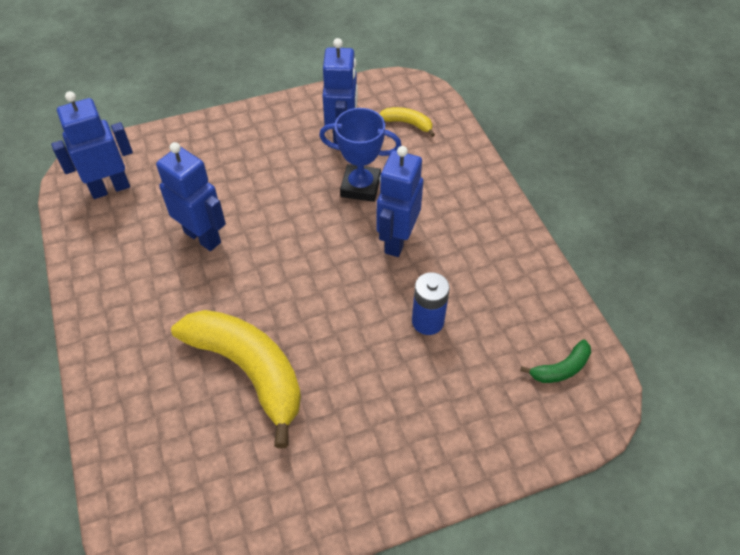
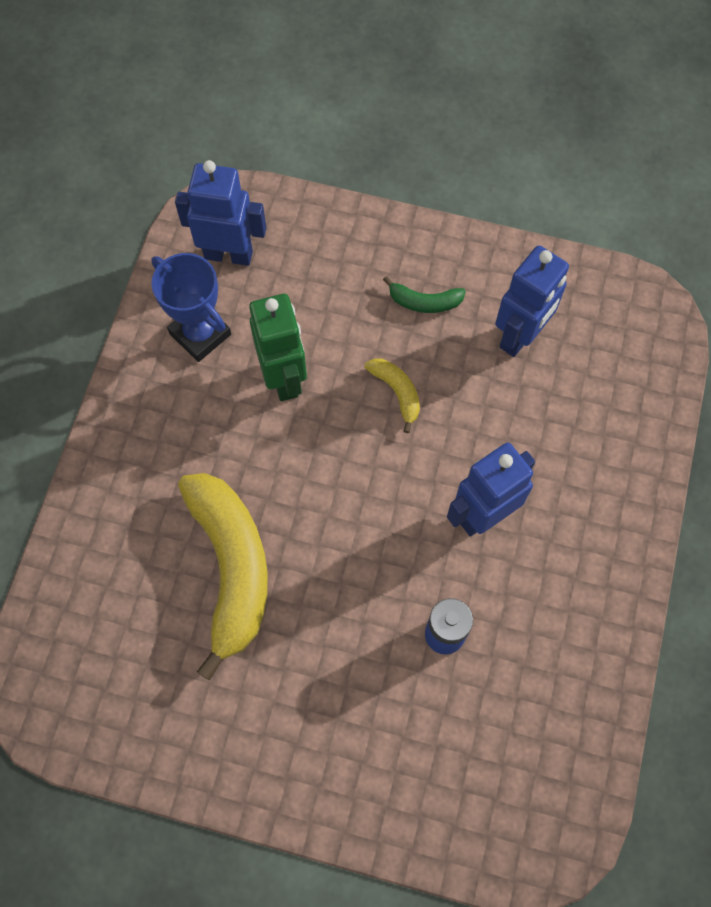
camera: 35 degrees right, 15 degrees up
blue robot [156,142,226,251] -> green robot [249,294,307,401]
blue trophy [319,108,401,202] -> blue trophy moved to [151,253,231,362]
yellow banana [380,107,435,137] -> yellow banana moved to [365,359,420,433]
green banana [520,339,591,383] -> green banana moved to [383,276,466,313]

